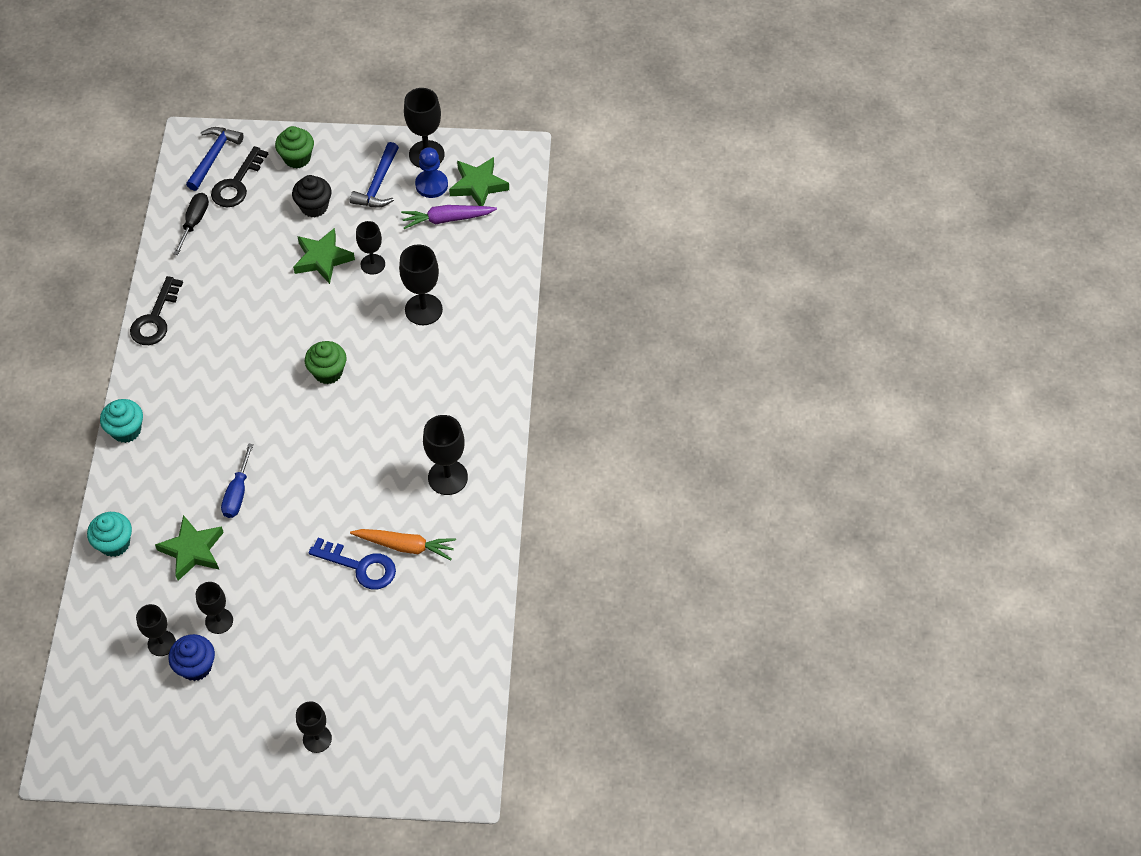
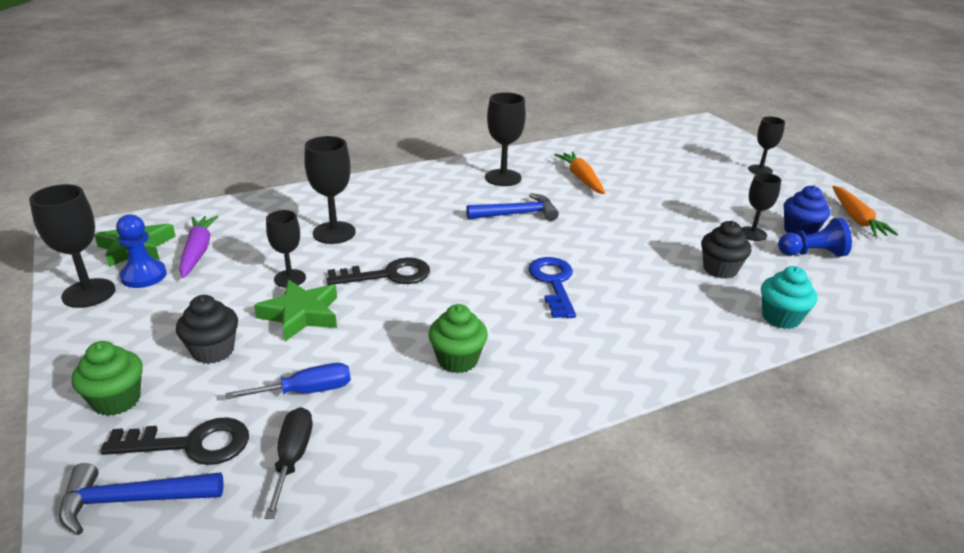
camera: 120 degrees left, 25 degrees down
turquoise cupcake [100,399,143,443] -> none
black key [130,276,183,345] -> black key moved to [327,257,430,285]
black goblet [136,604,176,656] -> blue pawn [778,218,852,257]
green star [155,515,224,581] -> black cupcake [701,221,752,279]
black screwdriver [173,193,209,255] -> black screwdriver turned 105 degrees clockwise [264,407,313,519]
blue screwdriver [221,443,254,518] -> blue screwdriver moved to [225,363,351,399]
green cupcake [305,341,346,384] -> green cupcake moved to [428,304,488,373]
blue key [308,538,396,589] -> blue key moved to [528,257,576,318]
blue hammer [350,142,399,208] -> blue hammer moved to [466,193,559,221]
purple carrot [401,205,497,229] -> purple carrot turned 150 degrees counterclockwise [179,216,218,278]
none -> orange carrot [833,186,898,236]

